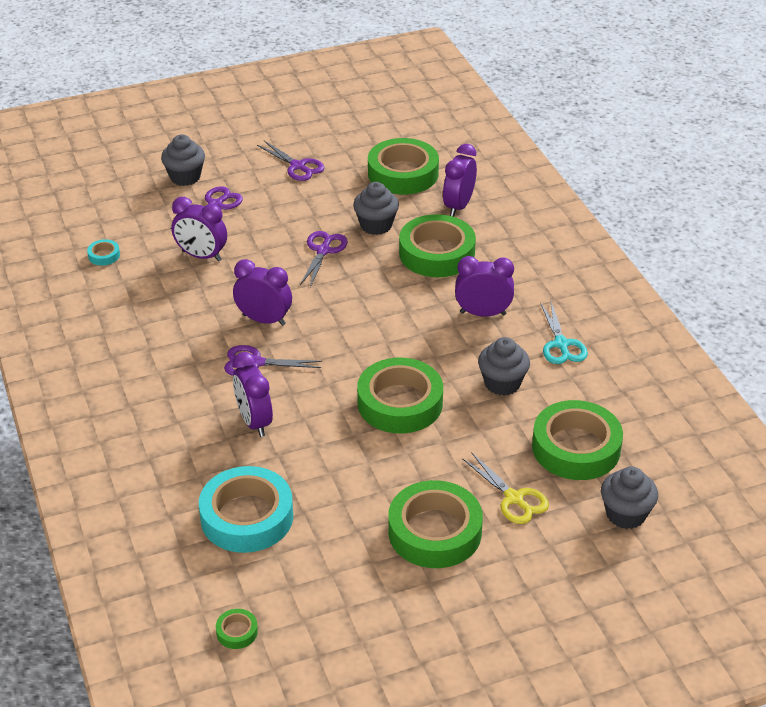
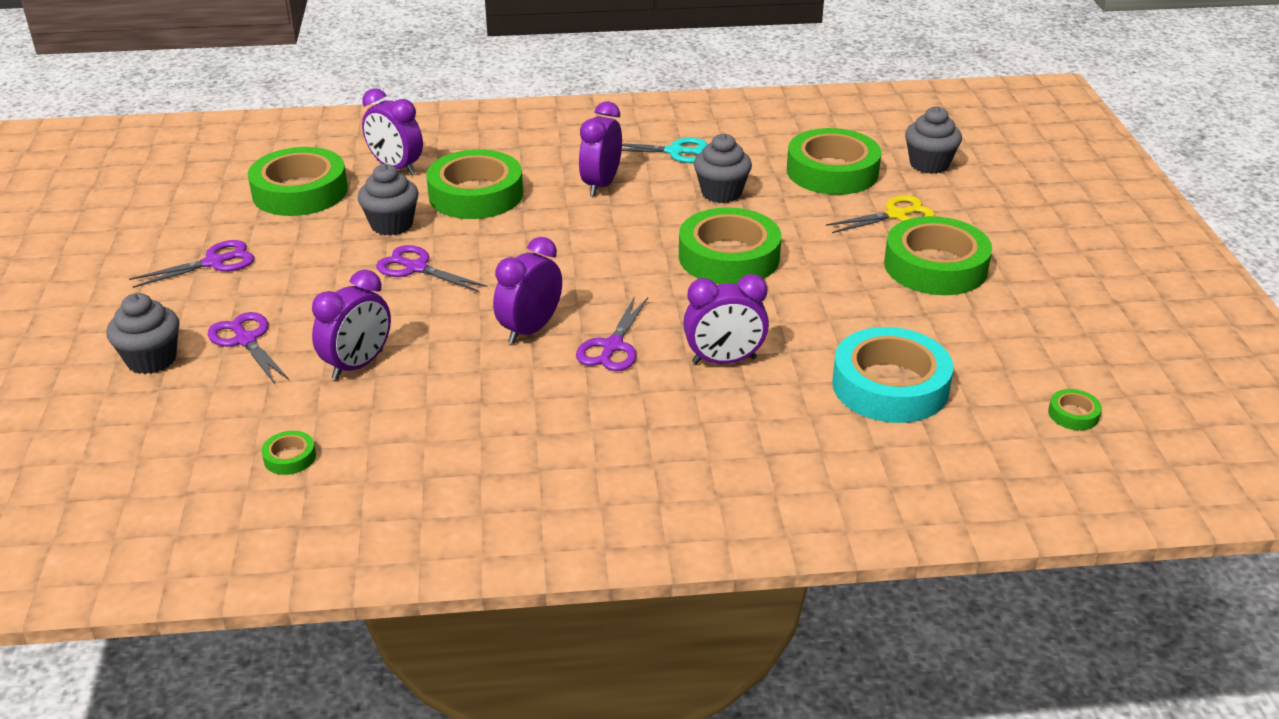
camera: 75 degrees left, 5 degrees down
turquoise tape [87,239,120,266] -> green tape [262,431,316,475]

